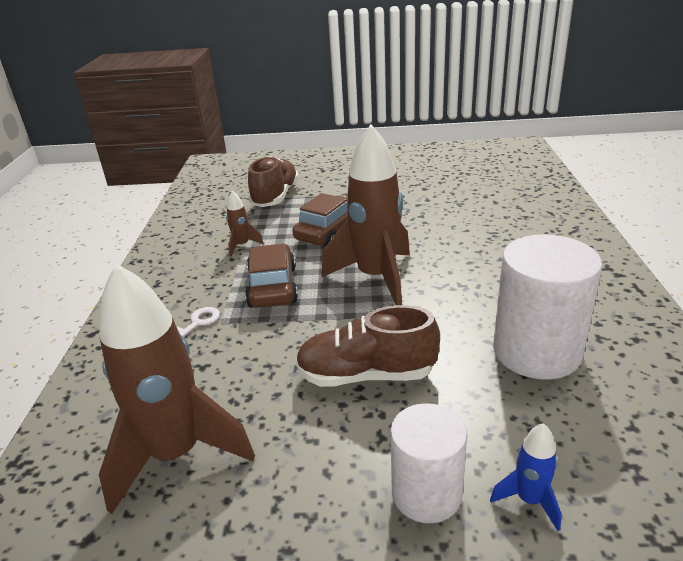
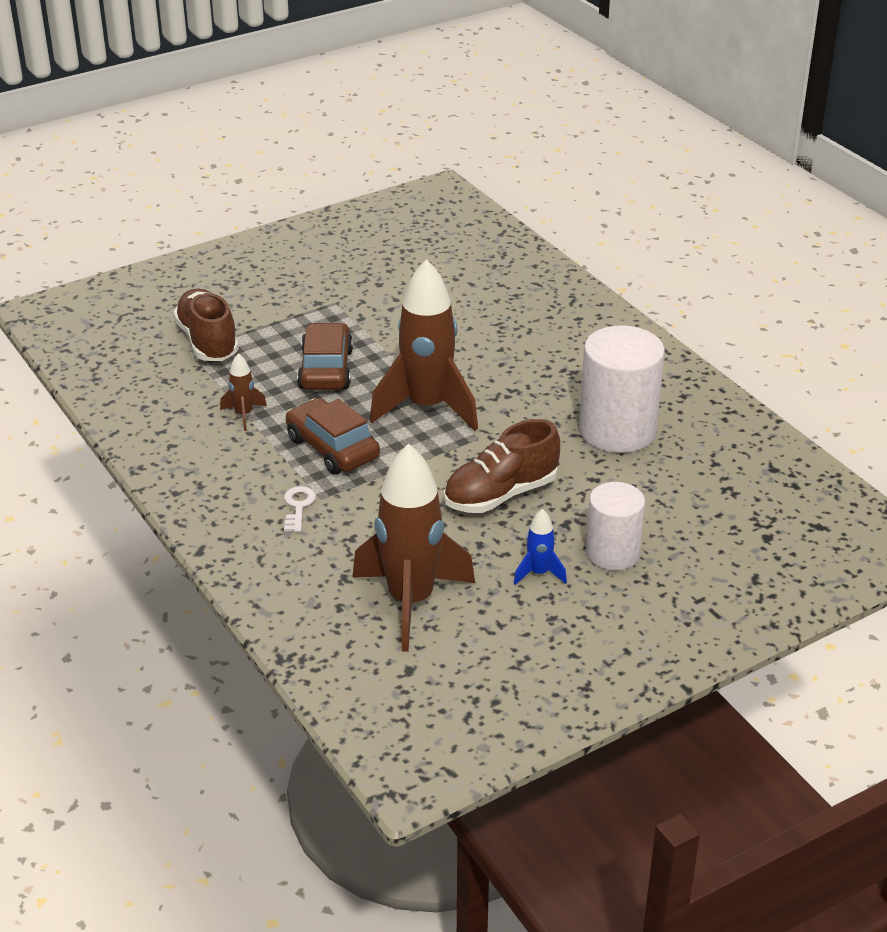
camera: 35 degrees left, 5 degrees up
blue rocket [490,423,561,531] -> blue rocket moved to [514,509,567,585]

